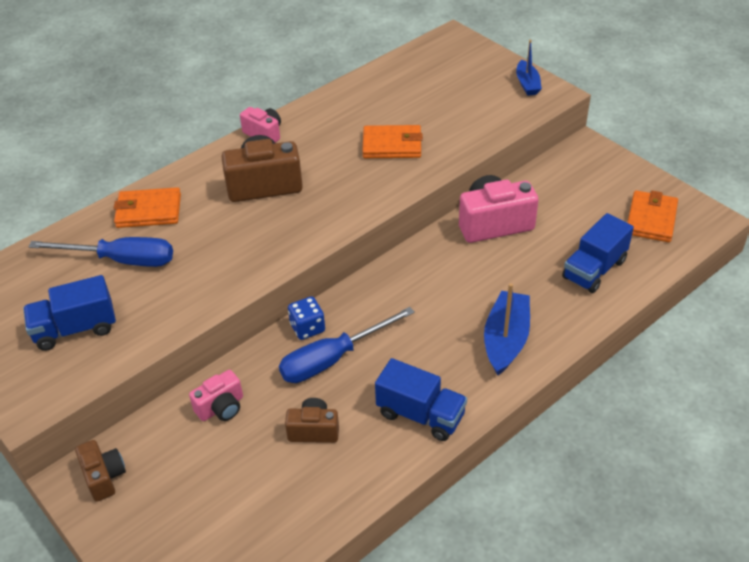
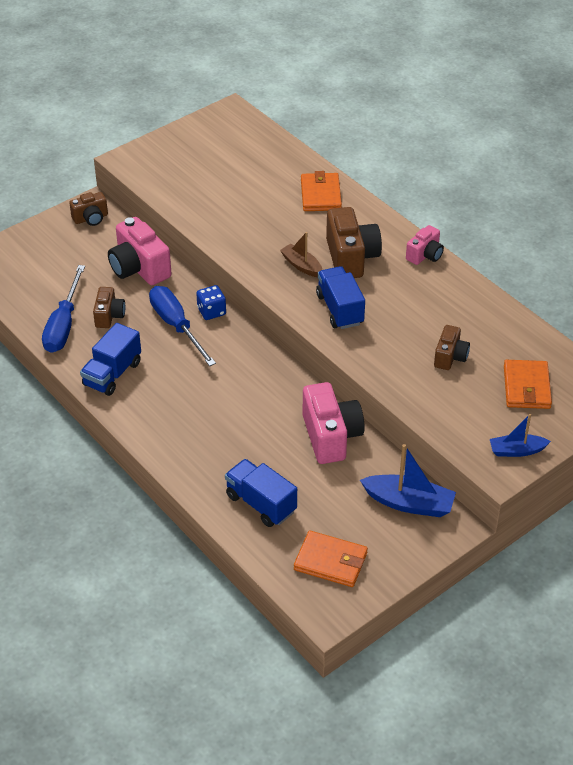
camera: 90 degrees right, 0 degrees up
blue truck [23,275,116,351] -> blue truck moved to [316,266,365,329]
blue screwdriver [28,237,173,267] -> blue screwdriver moved to [42,265,85,353]
pink camera [189,370,243,421] -> pink camera [108,217,172,285], size x1.74
orange wallet [362,125,423,158] -> orange wallet moved to [504,360,552,409]
blue boat [484,283,530,375] -> blue boat moved to [360,444,456,517]
none -> brown boat [280,232,322,277]
none -> brown camera [434,325,470,370]

